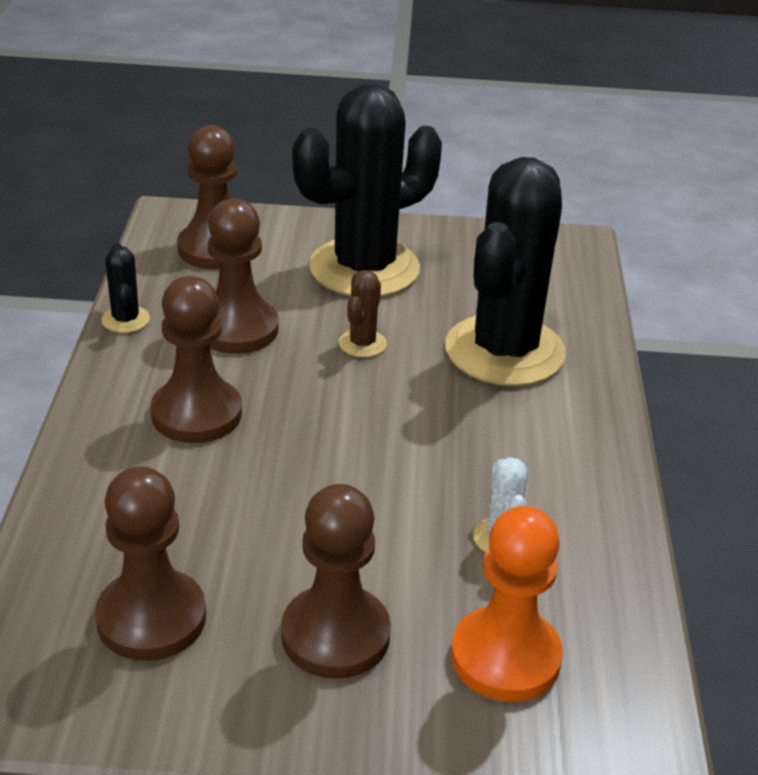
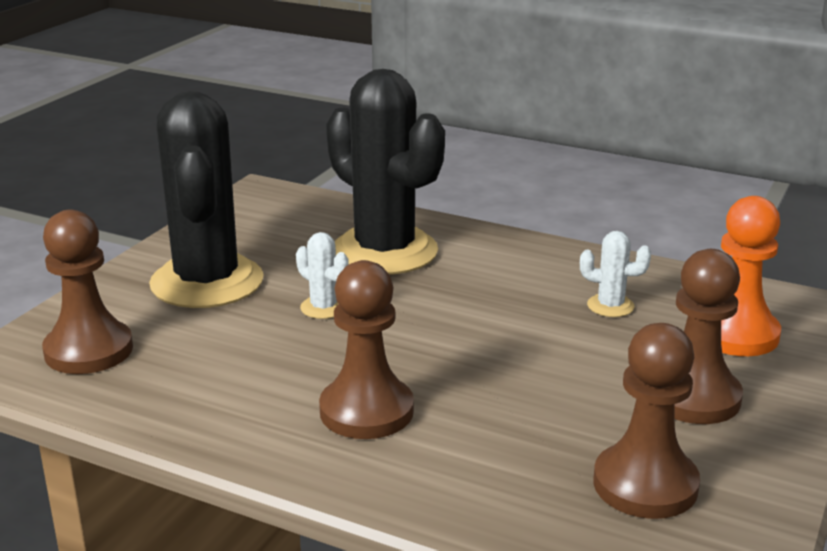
camera: 65 degrees left, 10 degrees down
black cactus [102,243,150,333] -> none
brown pawn [208,198,279,354] -> none
brown cactus [339,270,387,357] -> white cactus [296,232,349,319]

